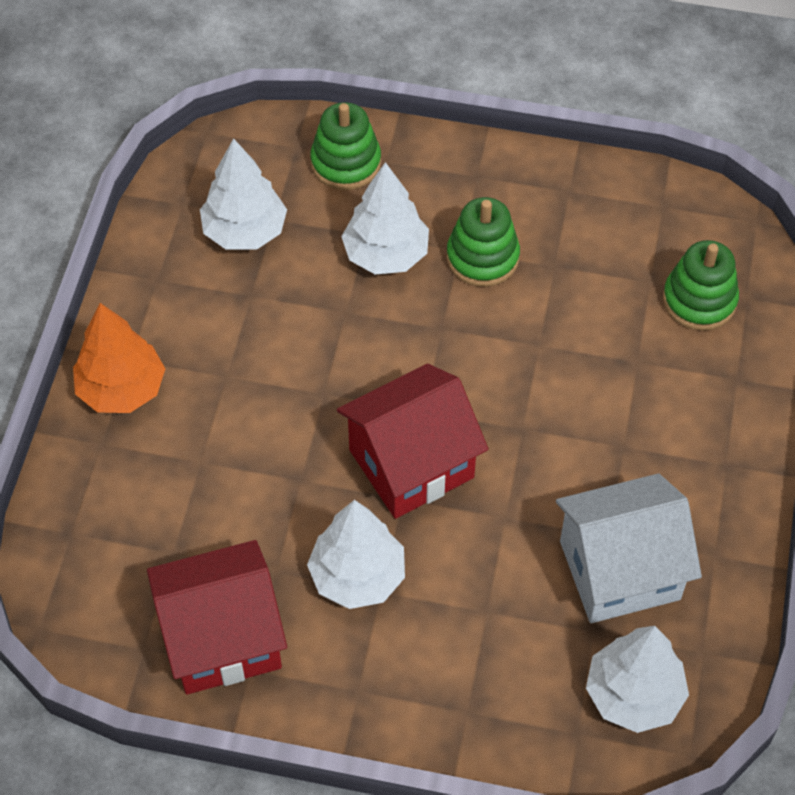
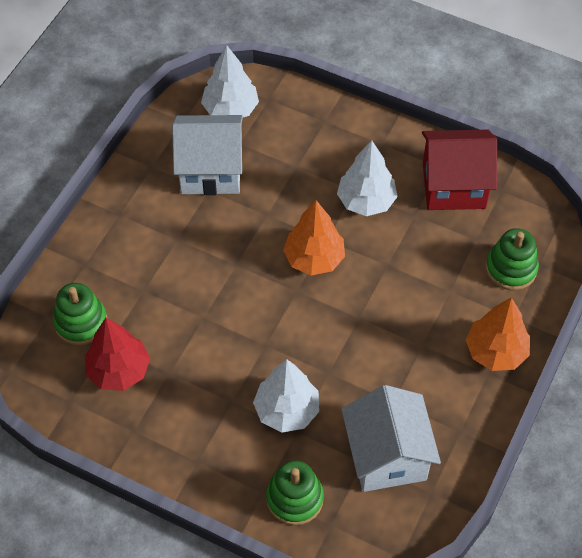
camera: 165 degrees left, 0 degrees up
white tree [200,138,287,250] -> white house [342,385,441,492]
red house [337,364,488,519] -> orange tree [283,200,345,276]
green stacking toy [447,197,520,287] -> green stacking toy moved to [486,228,539,290]
none -> red tree [85,318,150,391]

